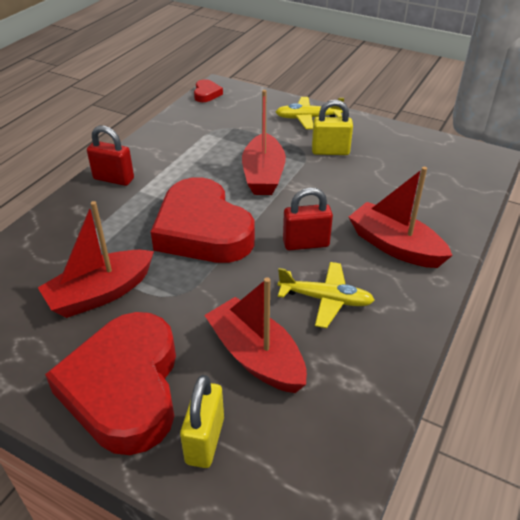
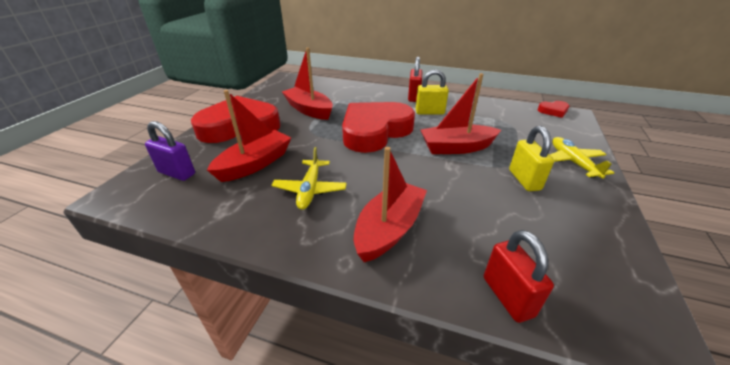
camera: 80 degrees right, 5 degrees down
yellow padlock [180,375,224,468] -> yellow padlock moved to [415,69,449,115]
red padlock [283,188,333,251] -> red padlock moved to [484,230,554,323]
none -> purple padlock [145,121,195,181]

